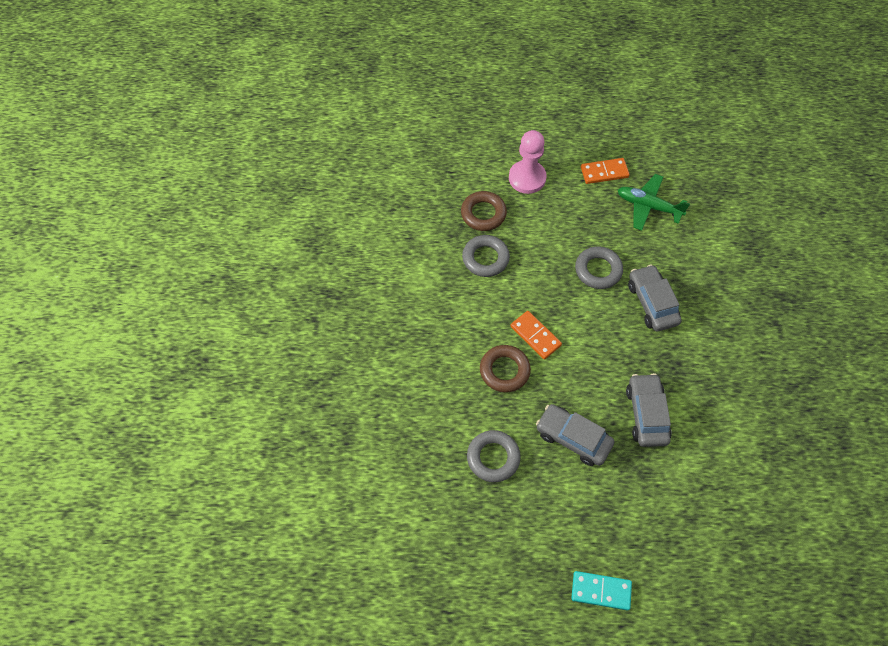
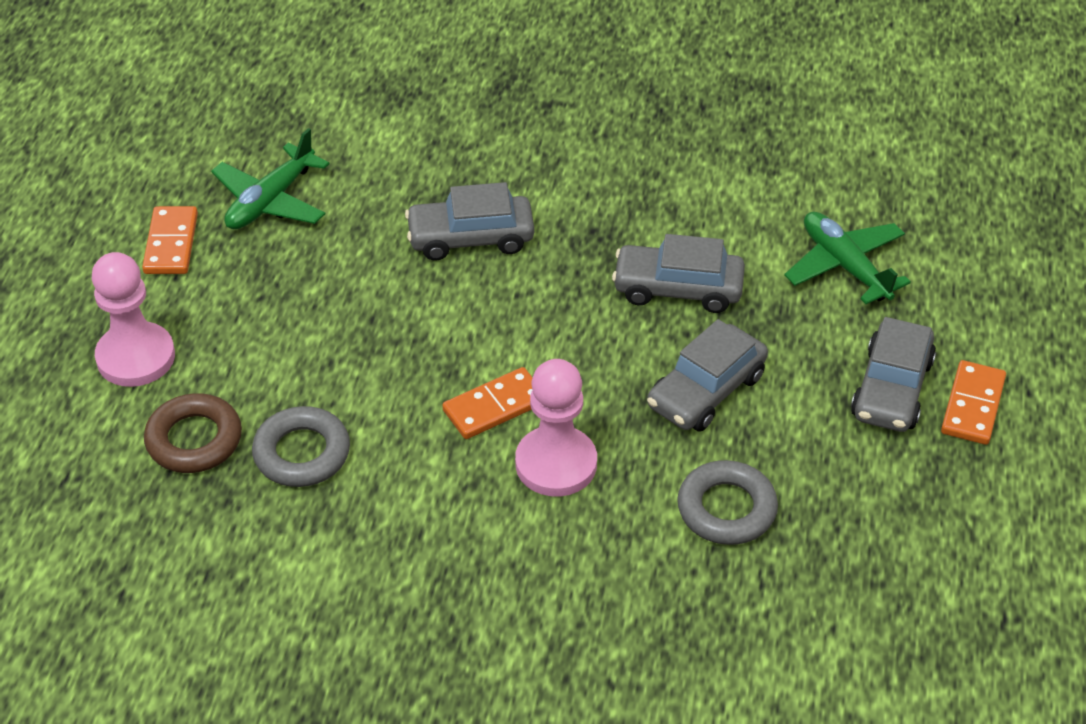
camera: 80 degrees left, 15 degrees down
brown ring [480,345,531,393] -> pink pawn [515,359,597,496]
turquoise domino [571,571,632,611] -> orange domino [941,360,1006,445]
grey ring [575,246,623,289] -> none
none -> green plane [784,212,911,304]
none -> grey car [851,317,936,432]

